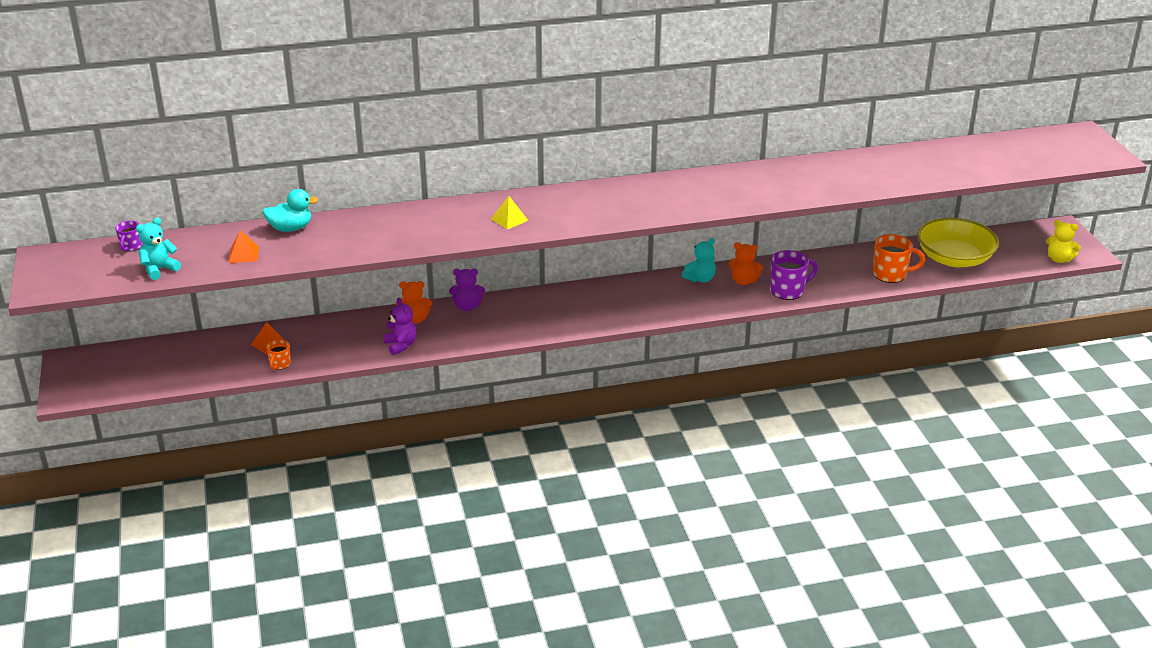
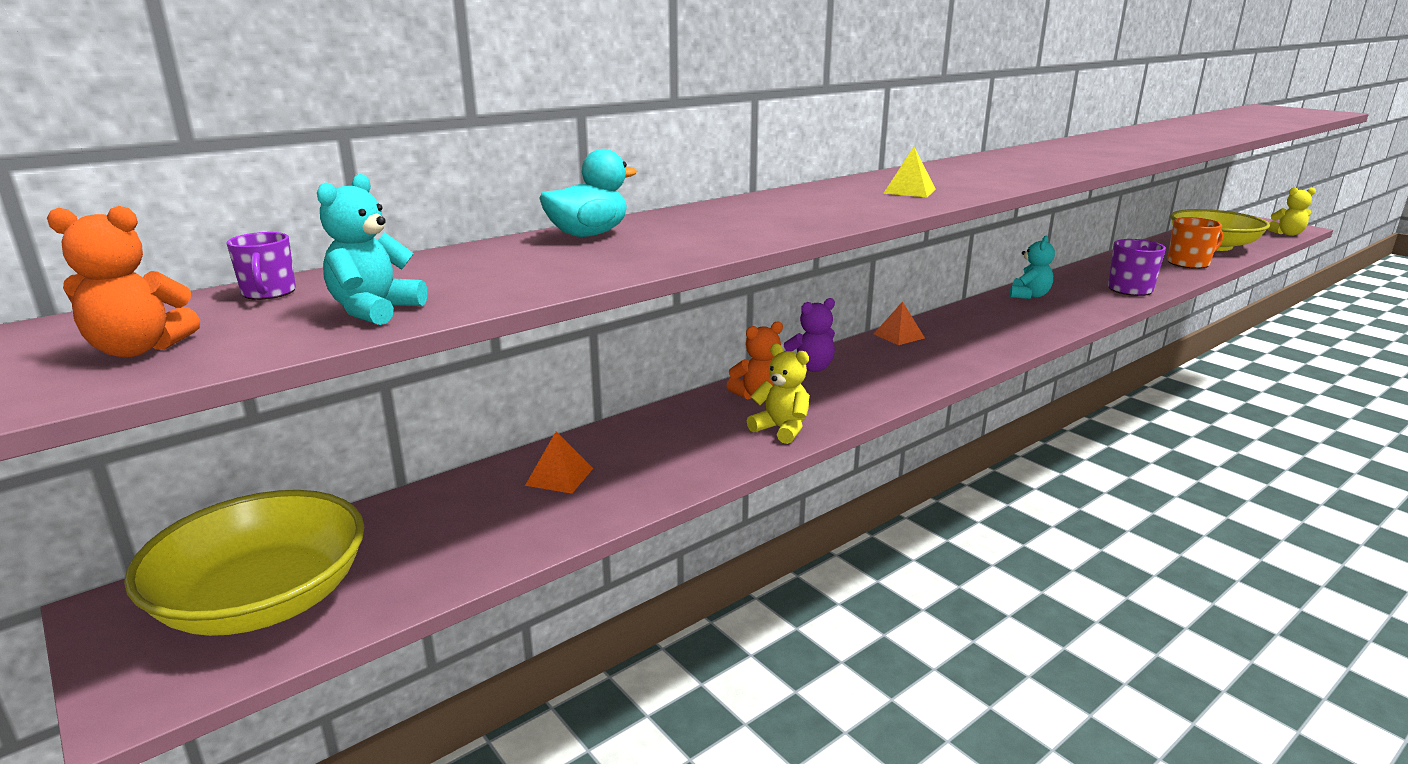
camera: 25 degrees left, 10 degrees down
orange pyramid [228,230,259,263] -> orange pyramid moved to [874,301,925,345]
orange mug [266,339,291,370] -> none
purple teddy bear [383,298,417,355] -> yellow teddy bear [747,344,810,444]
orange teddy bear [729,242,763,285] -> orange teddy bear moved to [47,206,200,358]
none -> yellow bowl [124,490,364,636]

